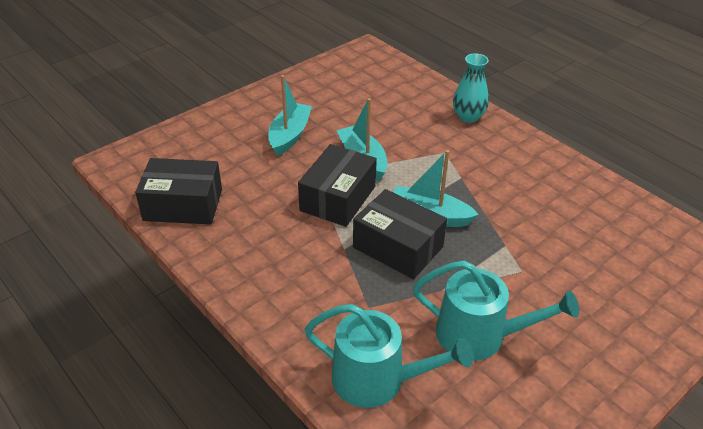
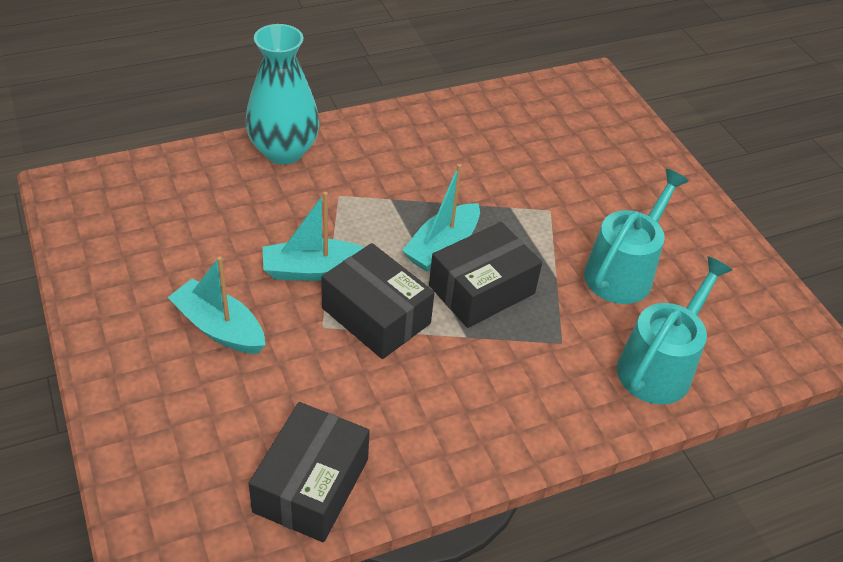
camera: 75 degrees left, 5 degrees up
turquoise vase [453,54,489,123] -> turquoise vase [245,24,320,165], size x1.57

